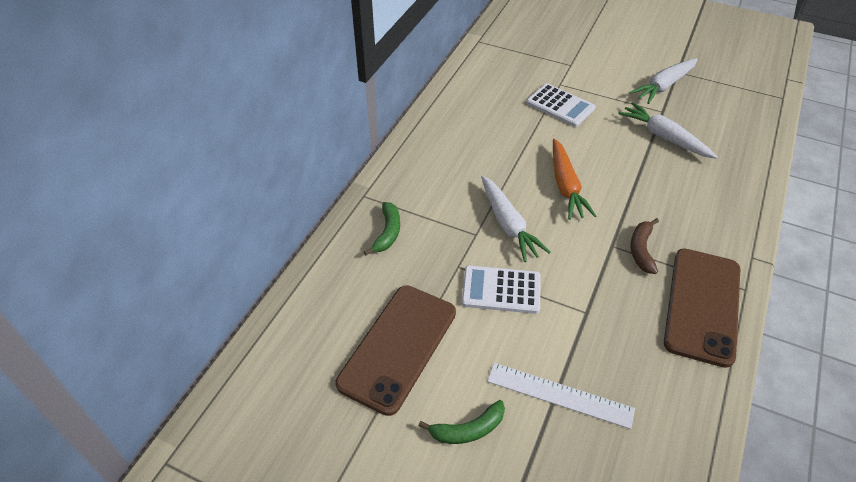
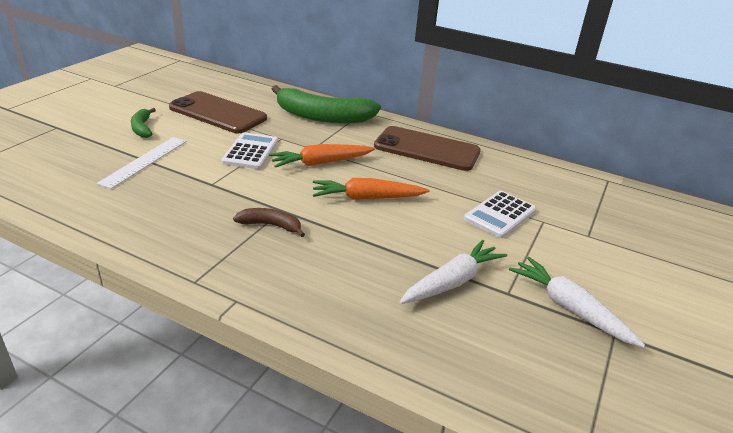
camera: 90 degrees right, 15 degrees down
green banana [364,202,400,255] -> green banana [272,85,381,124], size x2.13
white carrot [481,176,551,262] -> orange carrot [269,144,375,168]
brown phone [664,248,740,368] -> brown phone moved to [374,126,481,171]

